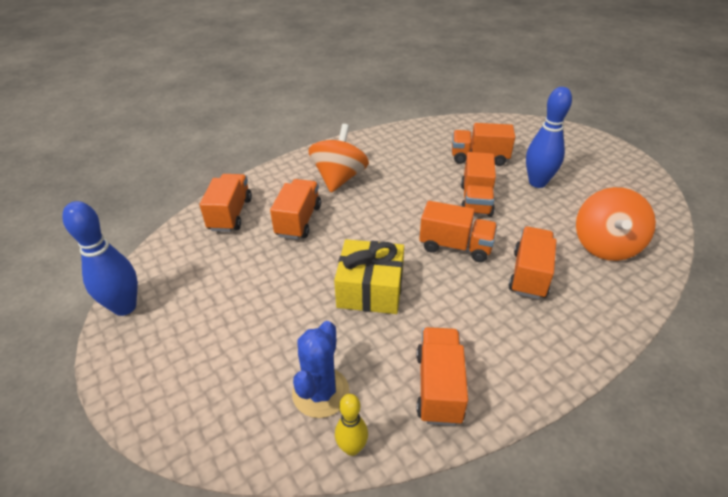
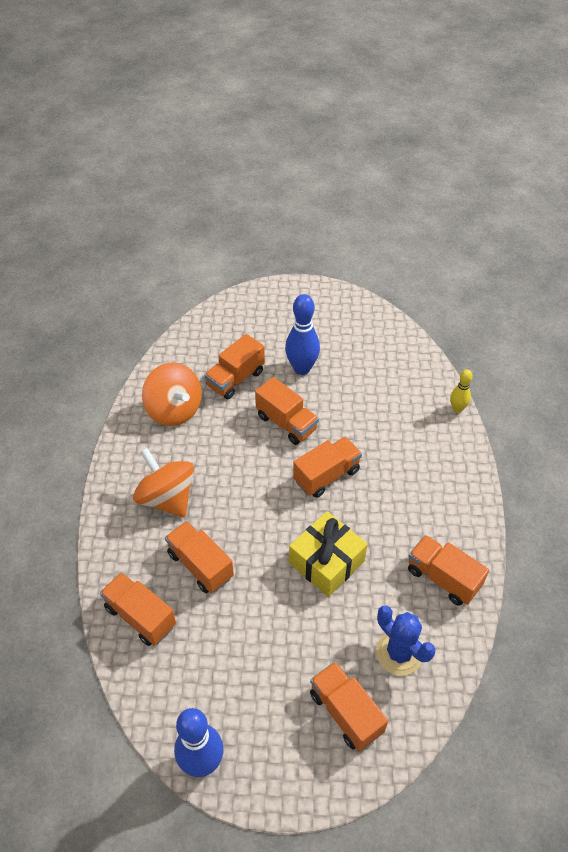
camera: 55 degrees left, 10 degrees up
yellow bowling pin [335,394,368,456] -> yellow bowling pin moved to [450,369,473,413]
orange truck [508,227,556,299] -> orange truck moved to [310,661,388,752]
orange spinning top [576,187,656,261] -> orange spinning top moved to [142,362,202,426]

